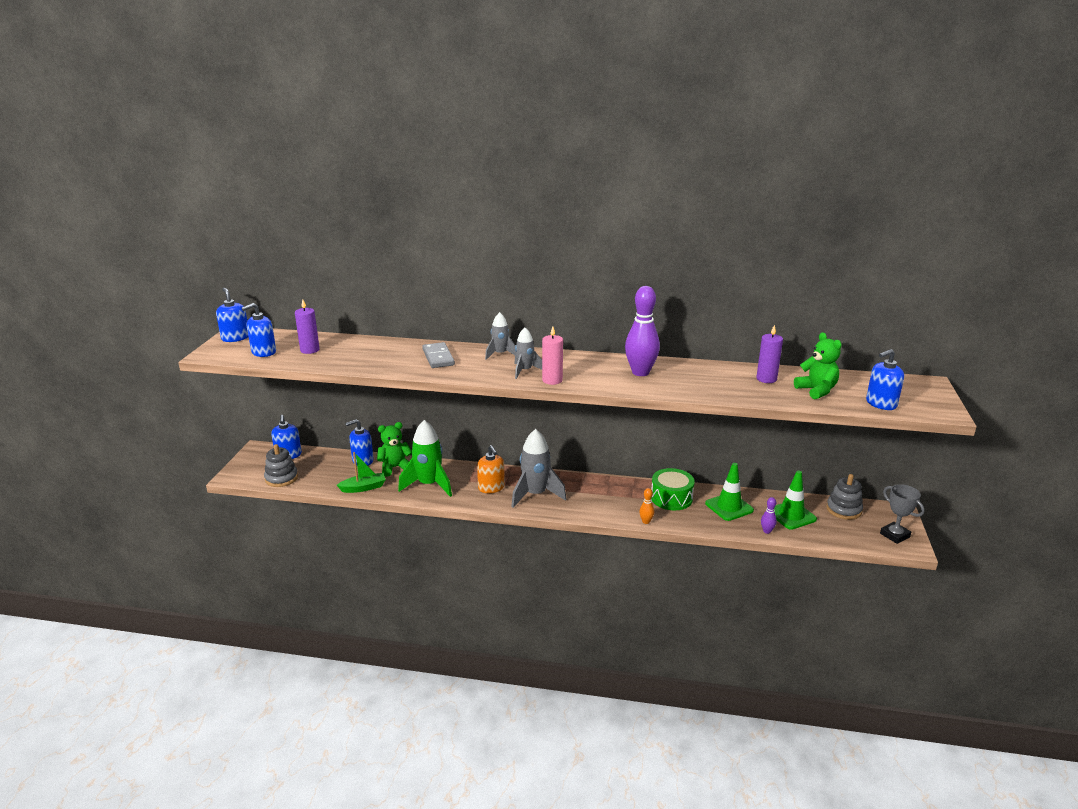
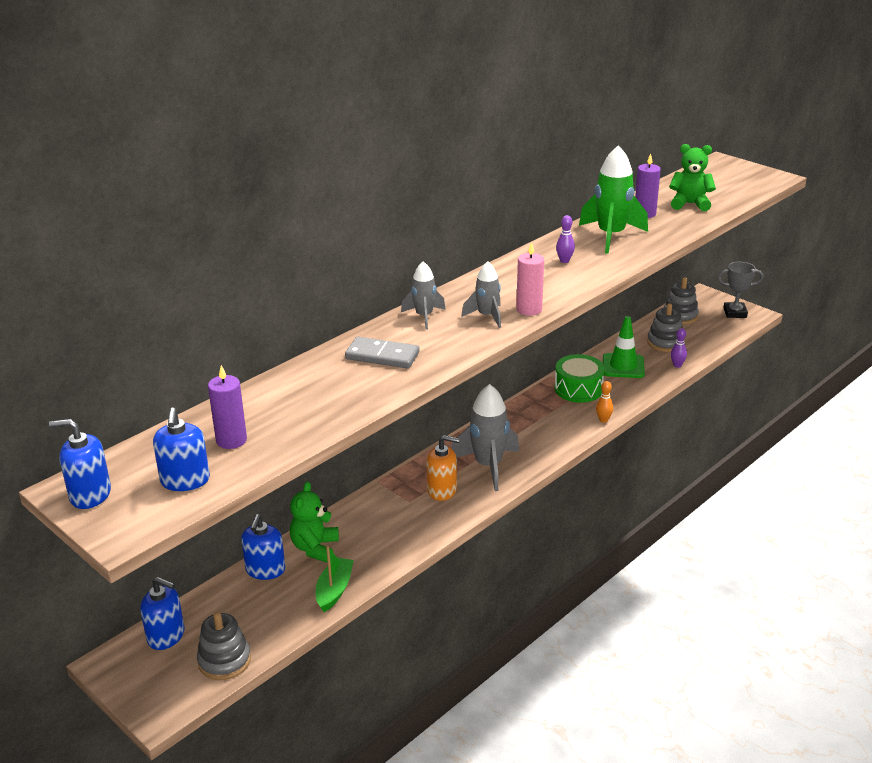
camera: 55 degrees left, 5 degrees up
green rocket [398,420,452,497] -> green rocket moved to [579,145,648,254]
purple bowling pin [625,286,660,376] -> purple bowling pin [556,215,575,263], size x0.45
green traffic cone [774,470,817,530] -> grey stacking toy [647,303,683,352]
blue soap dispenser [866,349,904,410] -> none

